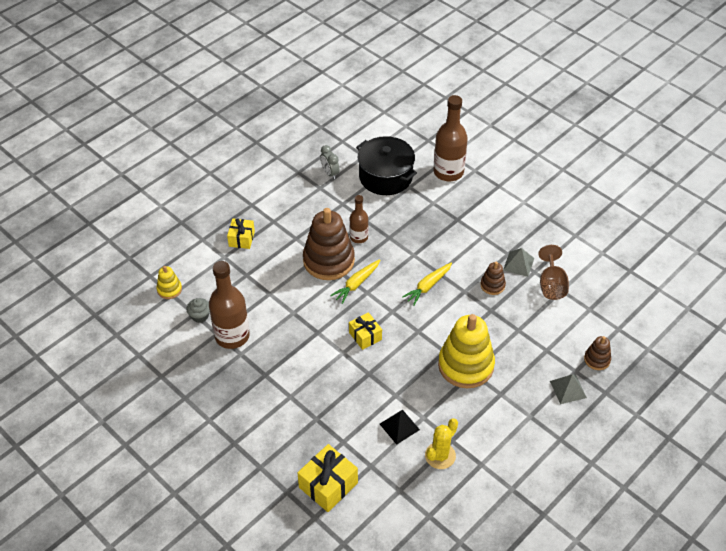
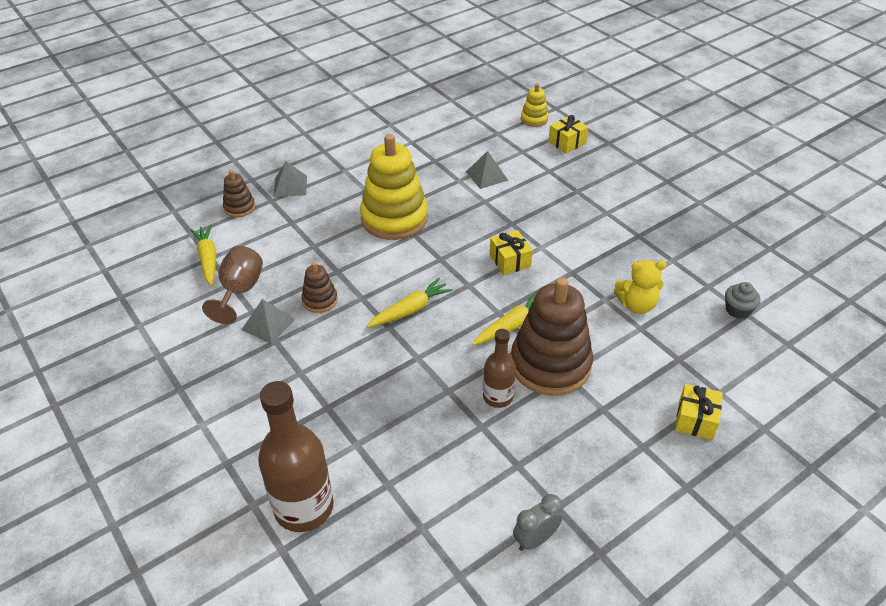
camera: 170 degrees left, 5 degrees down
yellow stacking toy [156,266,182,299] -> yellow stacking toy moved to [521,83,549,127]
brown bottle [209,261,250,349] -> none
yellow gift [298,444,358,512] -> yellow gift [548,115,589,153], size x0.64
grey clock [320,145,339,179] -> grey clock turned 105 degrees counterclockwise [513,494,563,551]
black pot [356,136,417,195] -> none
black pyramid [380,409,420,445] -> grey pyramid [466,151,508,189]
yellow cactus [425,418,458,469] -> none
none -> yellow carrot [190,225,216,286]
none -> yellow teddy bear [614,260,667,314]

